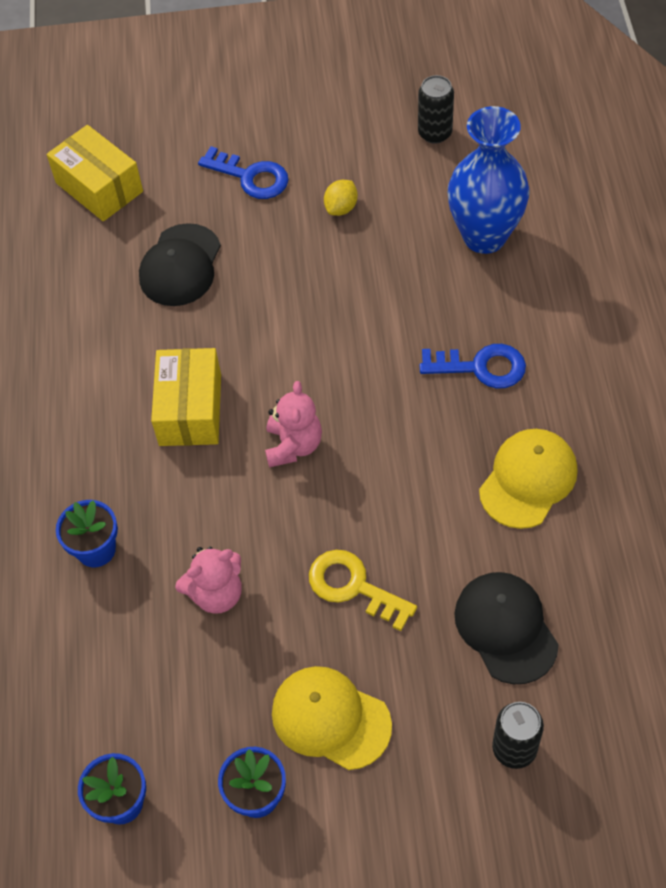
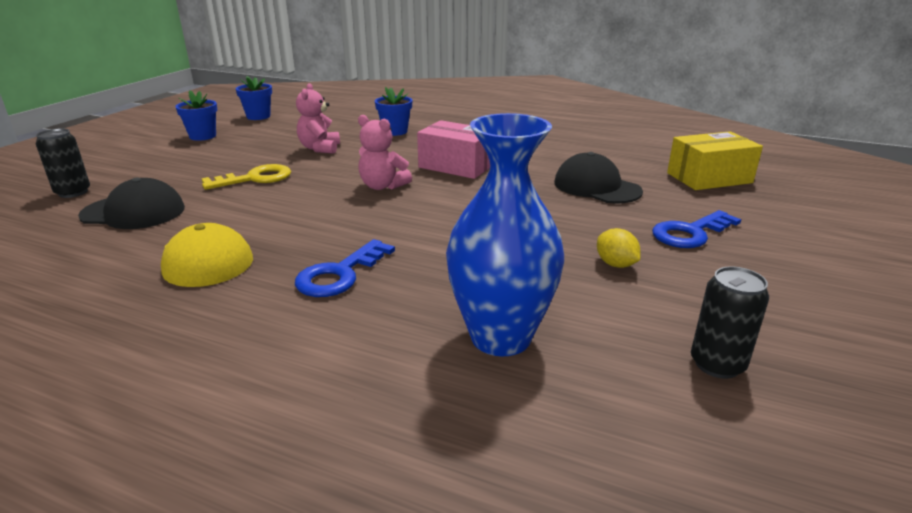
camera: 115 degrees right, 30 degrees down
yellow box [151,348,221,446] -> pink box [417,120,490,179]
yellow cap [272,666,392,770] -> none

